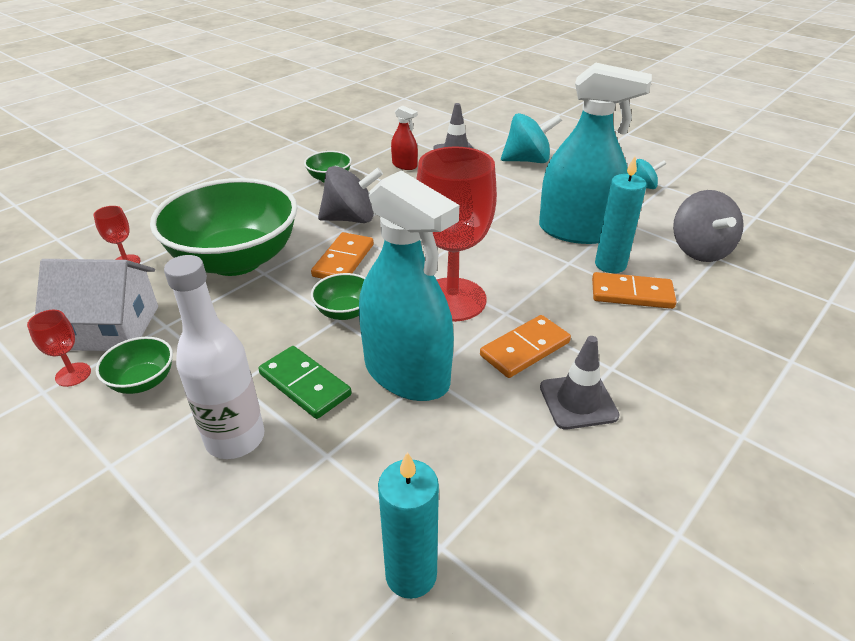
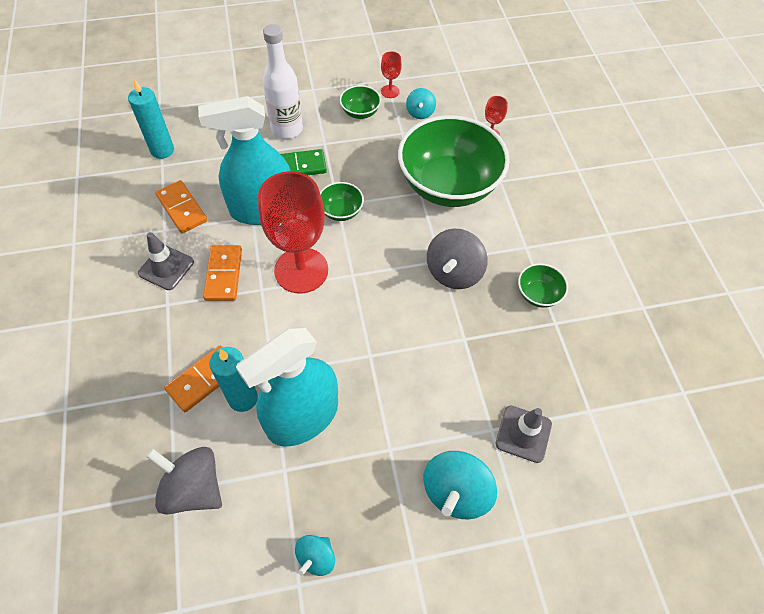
camera: 125 degrees right, 20 degrees up
white house [35,259,158,351] -> turquoise spinning top [406,88,436,119]
orange domino [311,232,374,279] -> orange domino moved to [155,180,208,233]
red spray bottle [391,105,418,170] -> none

